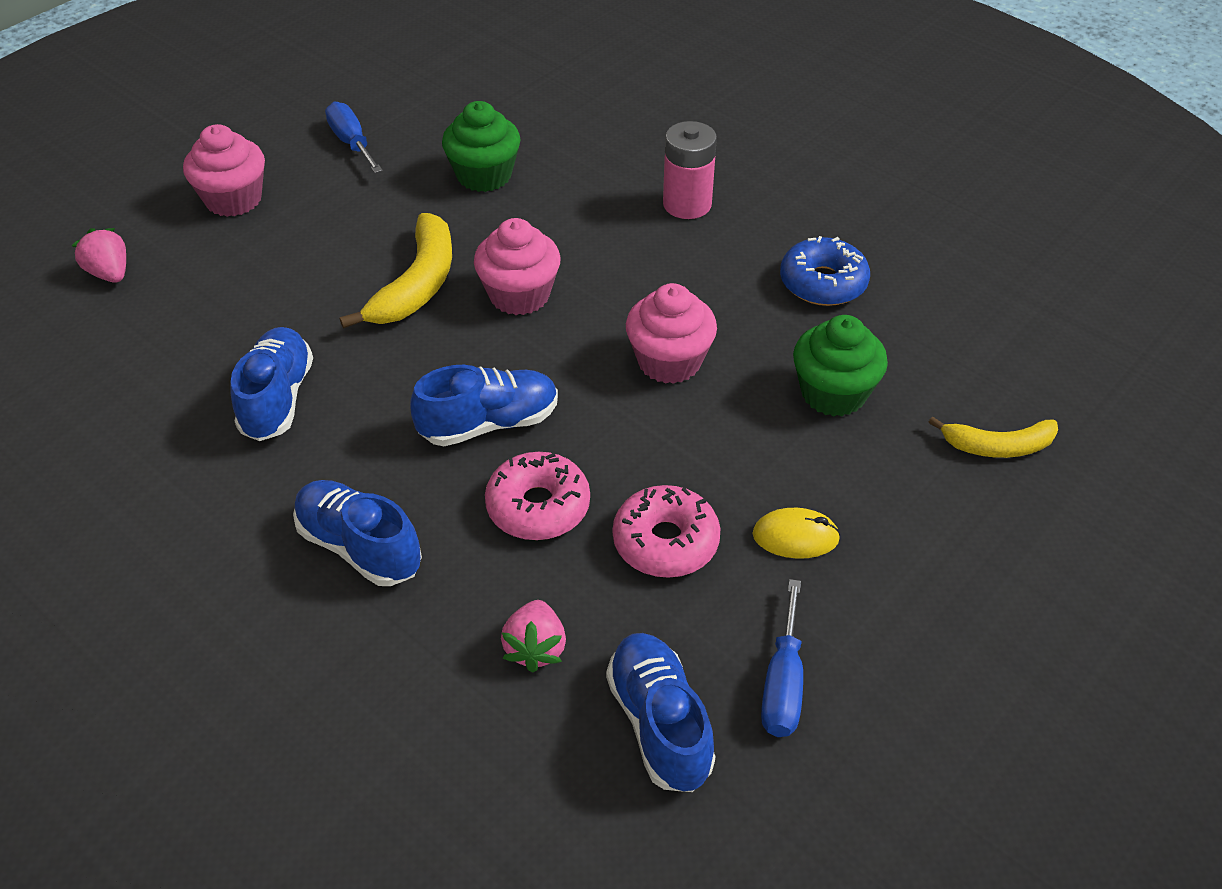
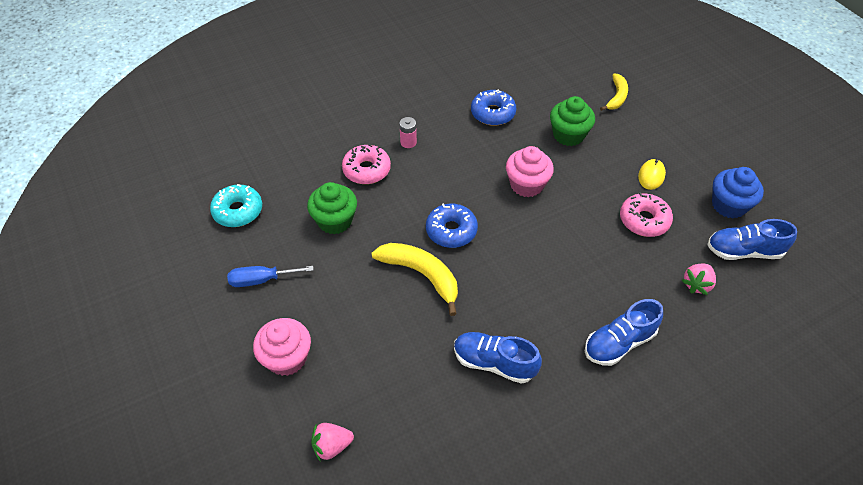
camera: 70 degrees left, 5 degrees up
blue shoe [410,365,558,446] -> none
pink cupcake [474,218,561,315] -> blue donut [426,203,478,248]
pink donut [485,452,590,540] -> pink donut moved to [342,144,391,184]
pink strawberry [501,600,566,673] -> pink strawberry turned 105 degrees clockwise [681,263,716,295]
pink battery [663,121,717,219] -> pink battery [399,117,417,148], size x0.59
blue screwdriver [761,579,803,737] -> blue cupcake [712,167,764,218]
none -> turquoise donut [210,184,262,227]

